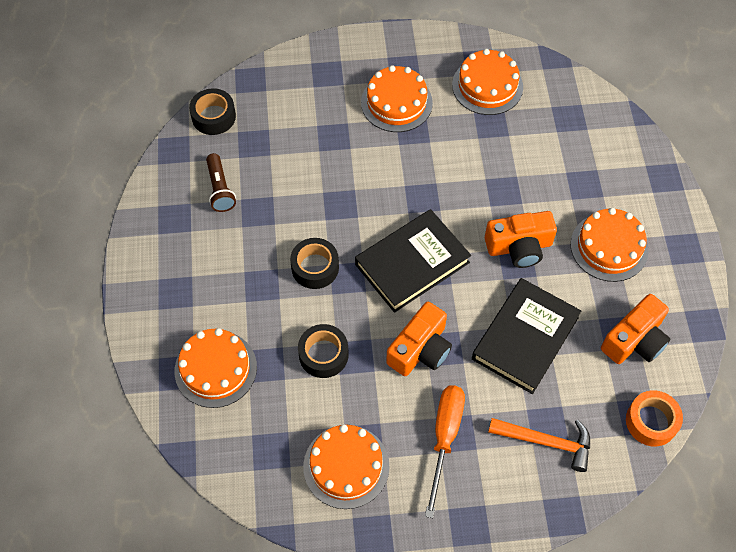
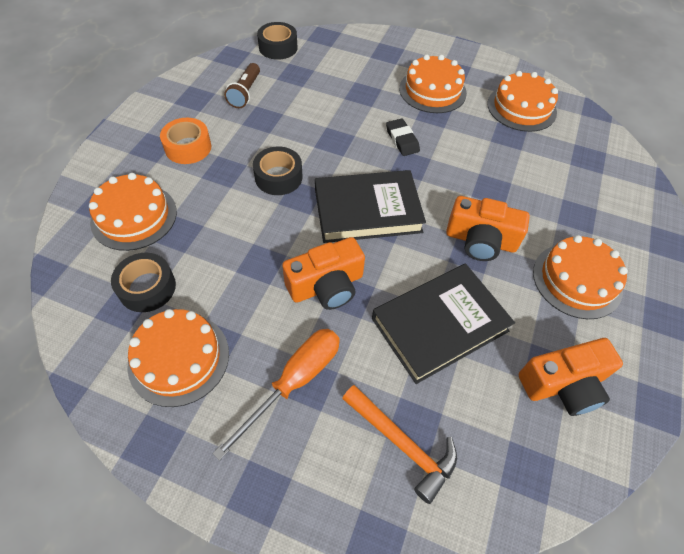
camera: 25 degrees right, 5 degrees down
black tape [298,324,349,378] -> black tape moved to [111,253,176,312]
orange tape [626,390,683,447] -> orange tape moved to [160,118,211,164]
none -> black eraser [386,118,420,156]

